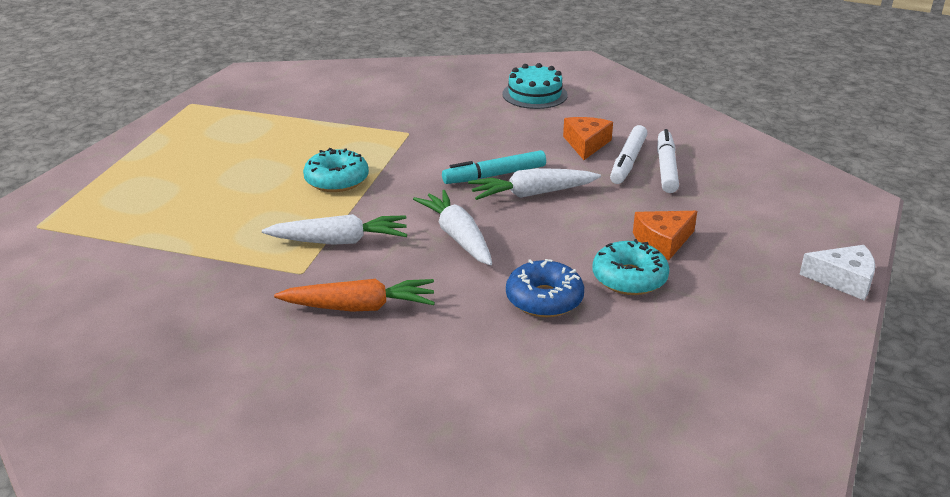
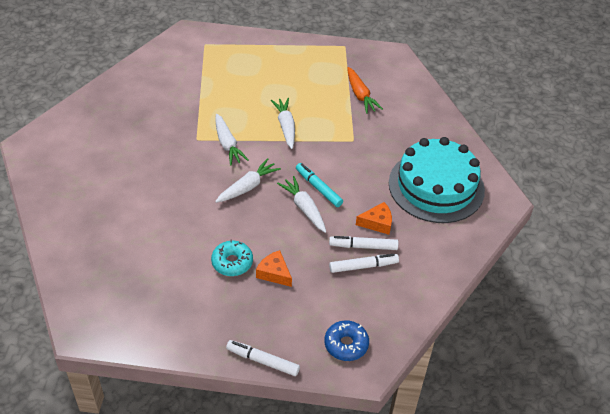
camera: 70 degrees right, 15 degrees up
orange carrot [274,279,435,312] -> orange carrot moved to [348,67,383,114]
turquoise donut [303,148,369,192] -> white carrot [271,98,295,149]
turquoise cake [502,63,568,109] -> turquoise cake [389,137,485,223], size x2.12
blue donut [506,259,584,317] -> blue donut moved to [324,320,369,361]
white cheese [799,245,875,300] -> white marker [226,340,300,376]

